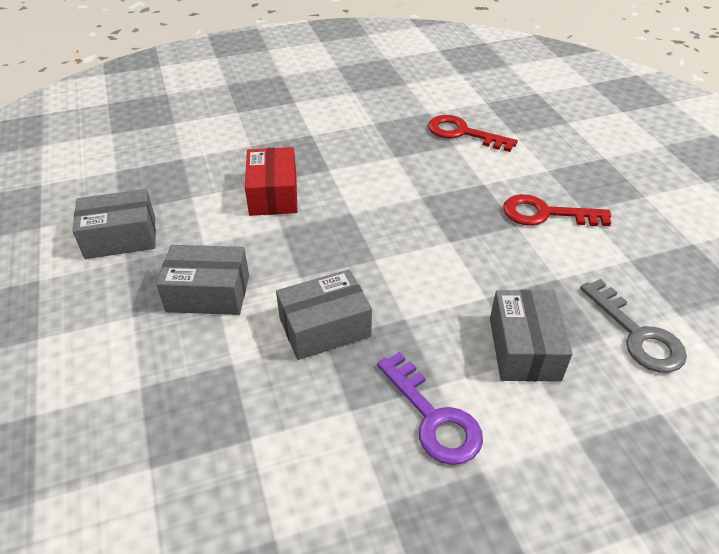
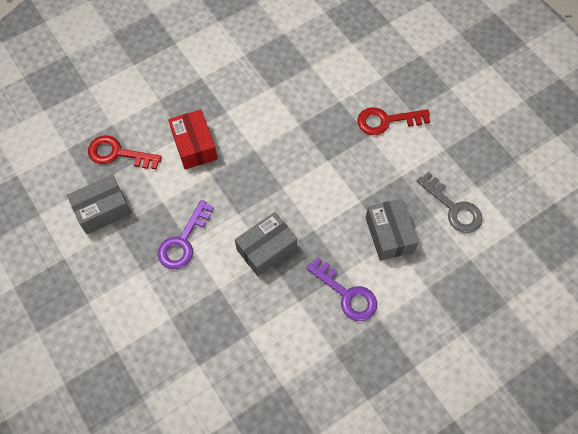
camera: 15 degrees left, 20 degrees up
grey box [156,245,249,315] -> purple key [158,200,214,269]
red key [428,115,518,152] -> red key moved to [88,135,162,169]

